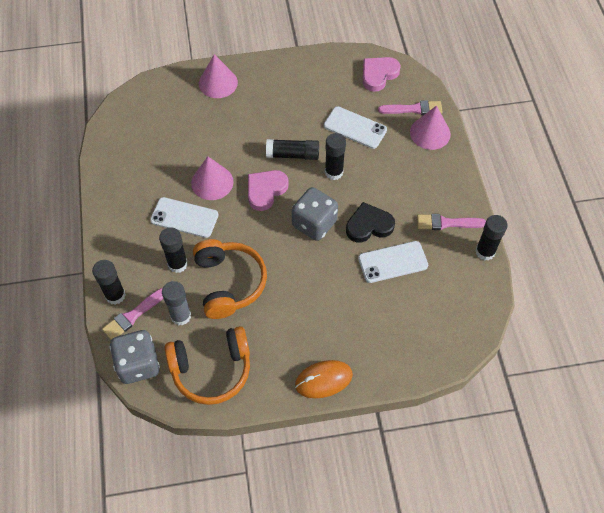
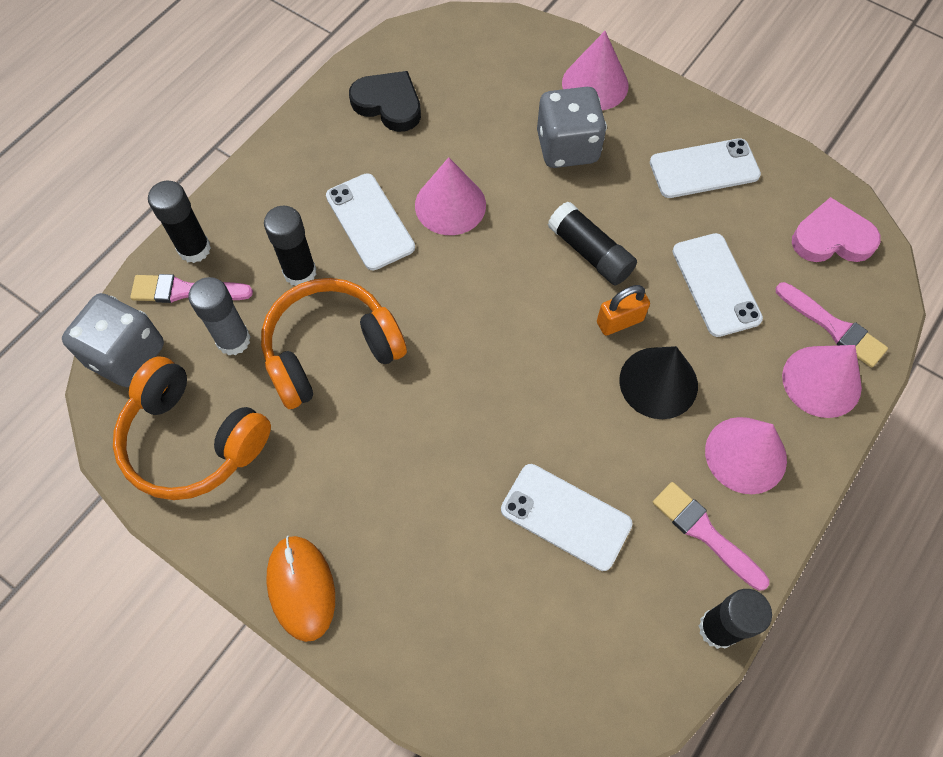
camera: 45 degrees right, 5 degrees up
orange headphones [193,239,267,319] -> orange headphones turned 150 degrees counterclockwise [261,278,407,409]
pink heart [248,170,288,211] -> none
grey dice [292,187,338,241] -> grey dice moved to [537,87,607,168]
orange mouse [295,360,353,398] -> orange mouse turned 45 degrees clockwise [266,536,335,642]
black glue stick [325,133,346,180] -> orange padlock [597,285,650,336]
black heart [346,202,395,243] -> black heart moved to [349,71,421,132]
none -> black cone [619,346,698,419]
none -> white phone [650,138,761,198]
none -> pink cone [705,417,787,494]

